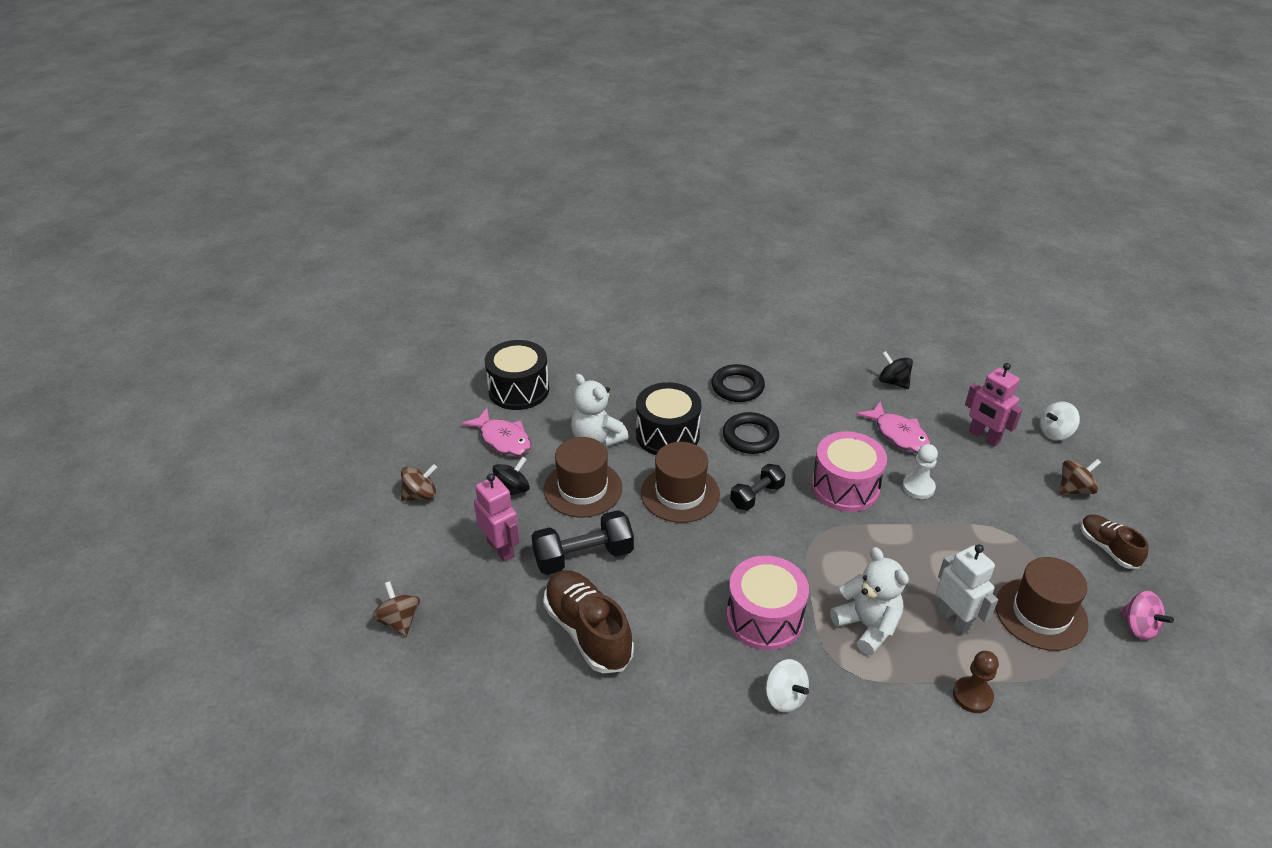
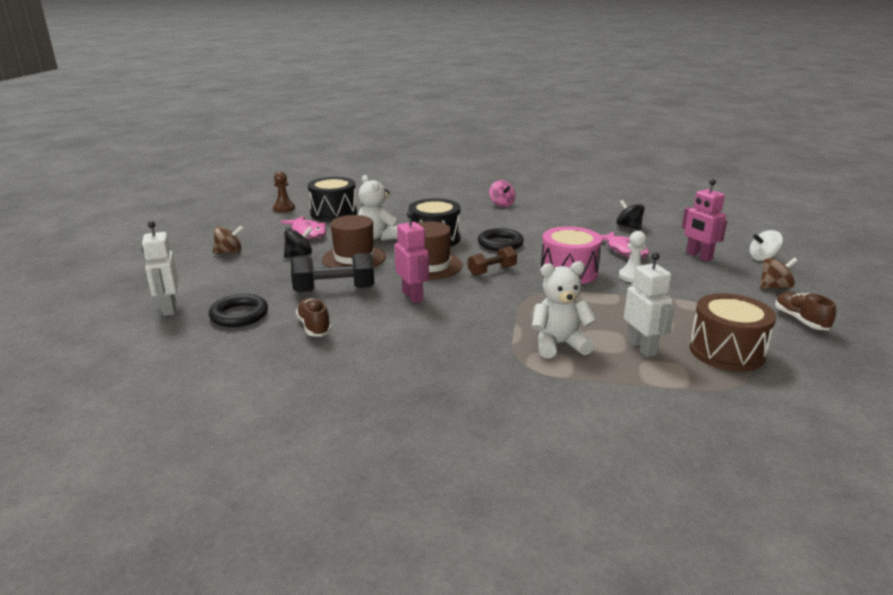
camera: 10 degrees right, 15 degrees down
brown spinning top [372,581,420,636] -> white robot [142,221,178,316]
pink robot [474,473,519,562] -> pink robot moved to [395,211,429,303]
brown shoe [543,570,634,673] -> brown shoe [296,298,331,337], size x0.59
black ring [711,364,765,402] -> black ring moved to [209,294,268,327]
pink drum [726,556,809,650] -> none
black dumbbell [730,464,786,510] -> brown dumbbell [468,246,517,276]
white spinning top [766,659,809,713] -> none
white teddy bear [830,547,909,655] -> white teddy bear turned 75 degrees counterclockwise [532,261,596,358]
brown pawn [953,651,999,713] -> brown pawn moved to [273,171,295,212]
brown hat [995,557,1088,651] -> brown drum [689,293,776,372]
pink spinning top [1120,591,1174,641] -> pink spinning top moved to [489,180,516,207]

